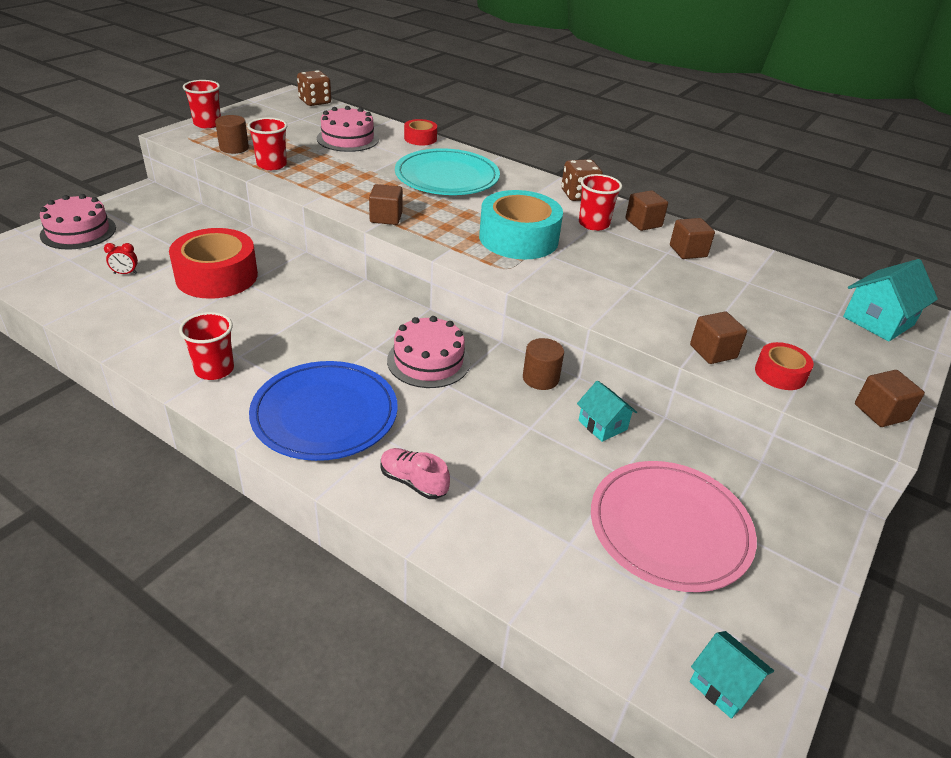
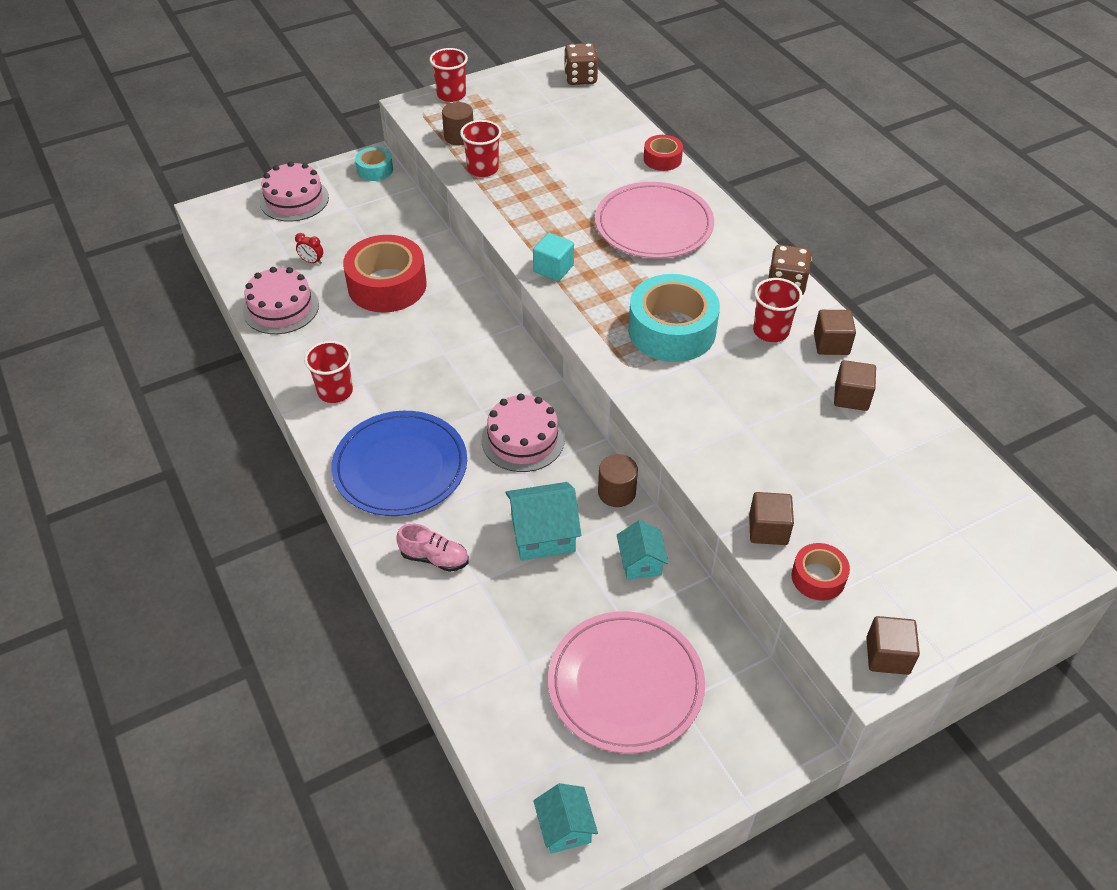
camera: 30 degrees right, 10 degrees up
pink cake [317,106,379,152] -> pink cake moved to [243,267,319,334]
brown cube [369,184,403,225] -> turquoise cube [533,233,574,281]
pink shoe [381,448,450,499] -> pink shoe turned 135 degrees clockwise [396,524,469,572]
turquoise plate [395,148,500,195] -> pink plate [595,182,714,258]
turquoise house [843,259,938,341] -> turquoise house moved to [505,482,581,561]
none -> turquoise tape [355,147,393,181]

